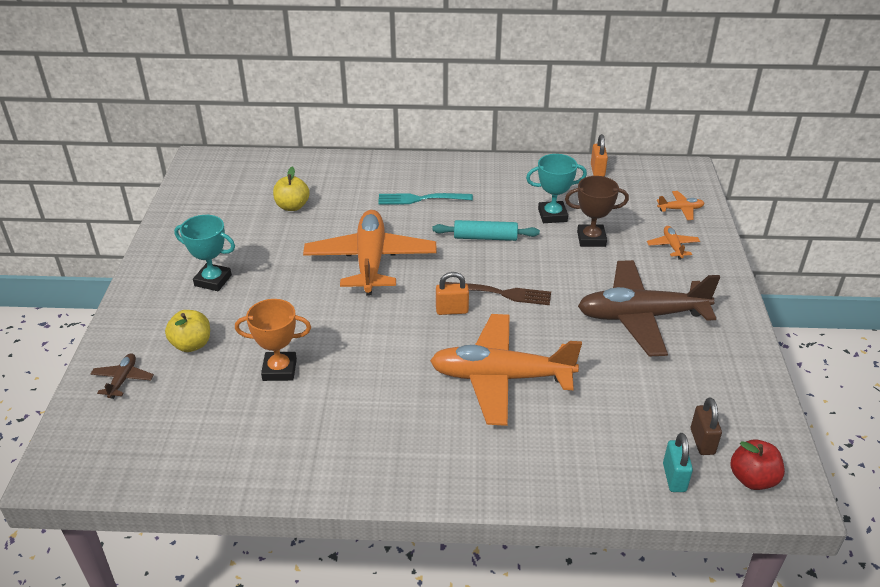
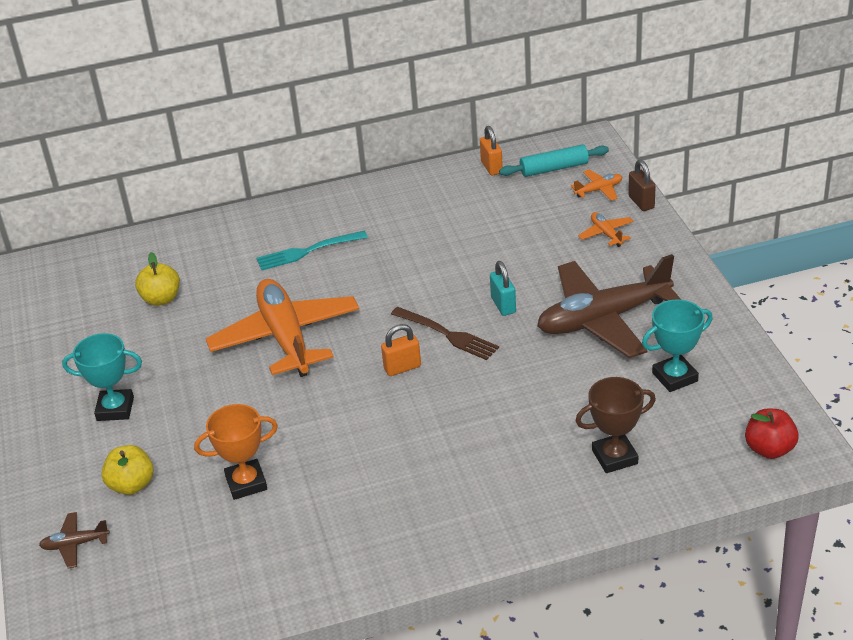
camera: 15 degrees left, 0 degrees up
brown plane [91,353,154,399] -> brown plane turned 90 degrees counterclockwise [39,512,110,569]
orange plane [430,314,582,426] -> none
turquoise rolling pin [432,220,540,241] -> turquoise rolling pin moved to [499,144,609,177]
brown fork [445,282,551,305] -> brown fork turned 45 degrees clockwise [391,307,499,360]
turquoise trophy [526,154,587,223] -> turquoise trophy moved to [642,300,713,392]
brown trophy [565,176,629,247] -> brown trophy moved to [575,377,656,473]
turquoise padlock [663,433,693,492] -> turquoise padlock moved to [490,261,516,316]
brown padlock [691,397,722,455] -> brown padlock moved to [628,160,656,211]

